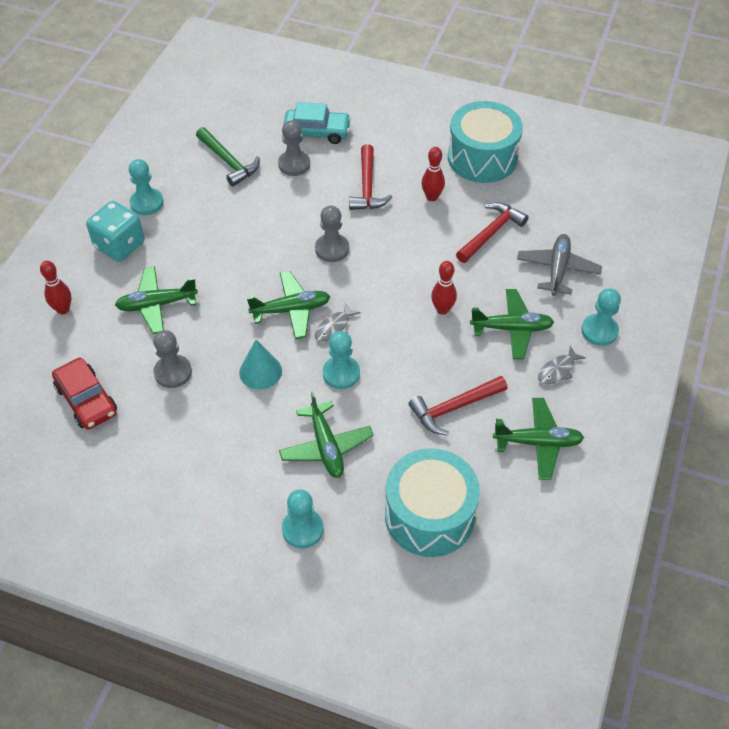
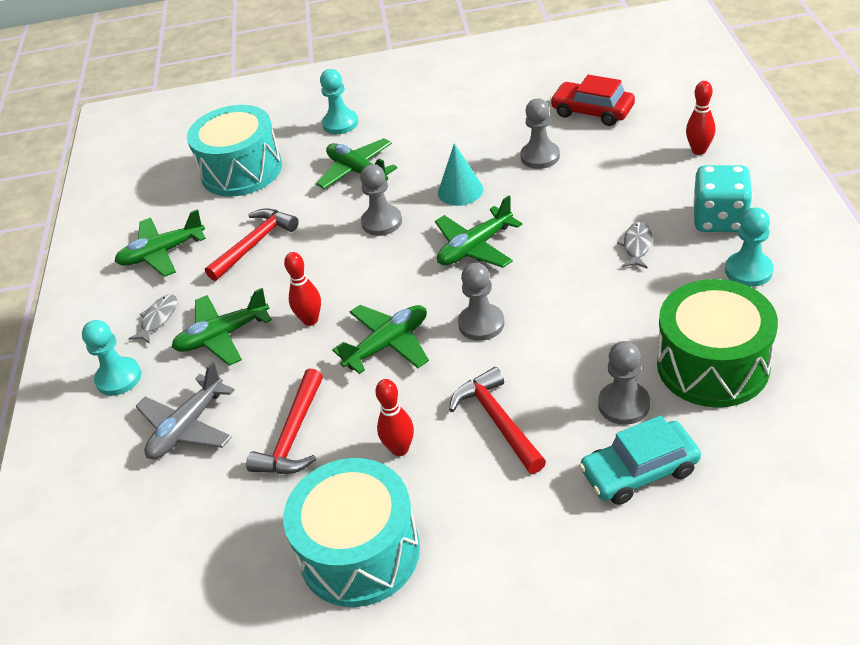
camera: 160 degrees right, 10 degrees down
green plane [115,266,198,334] -> green plane moved to [332,305,429,374]
green hammer [196,127,260,187] -> green drum [657,279,778,408]
grey fish [315,302,361,342] -> grey fish moved to [617,222,652,268]
turquoise pawn [323,331,360,389] -> grey pawn [360,164,402,236]
grey plane [517,234,602,296] -> grey plane turned 45 degrees clockwise [136,362,235,459]

